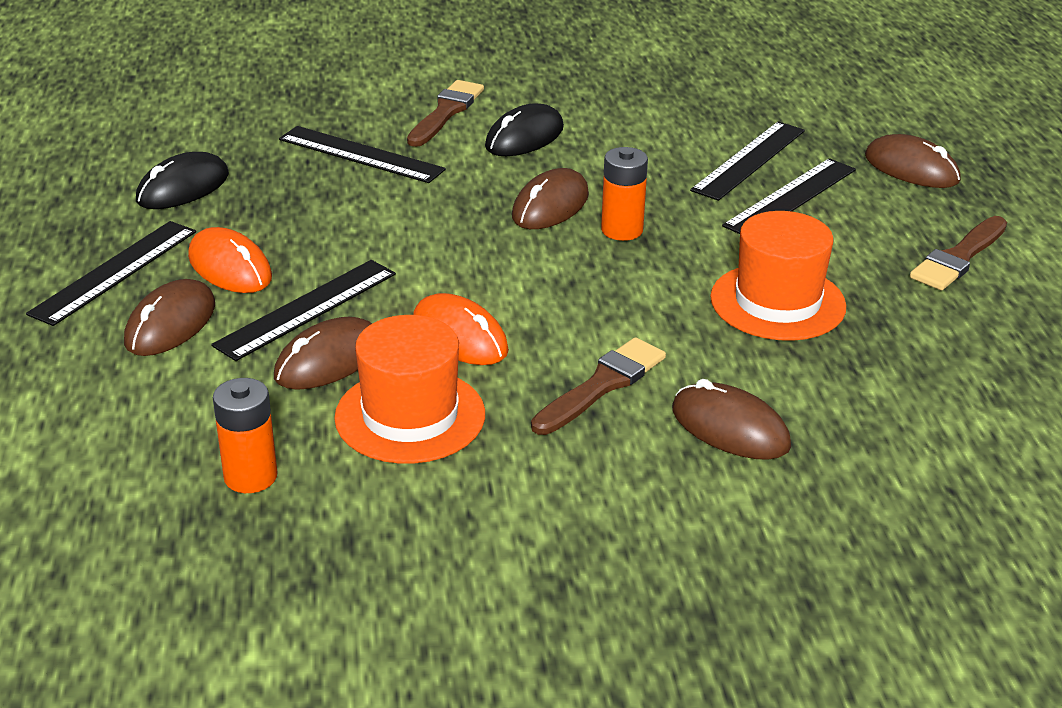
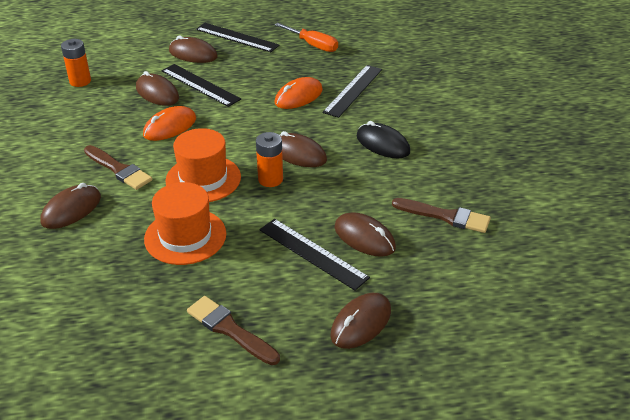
camera: 90 degrees right, 5 degrees up
black mouse [136,152,229,209] -> orange screwdriver [275,23,338,52]
orange mouse [188,227,272,293] -> orange mouse moved to [275,77,323,109]
orange hat [334,315,485,464] -> orange hat moved to [165,128,241,202]
brown brush [407,80,484,147] -> brown brush moved to [392,198,490,233]
black ruler [690,121,805,201] -> brown mouse [335,212,396,257]

